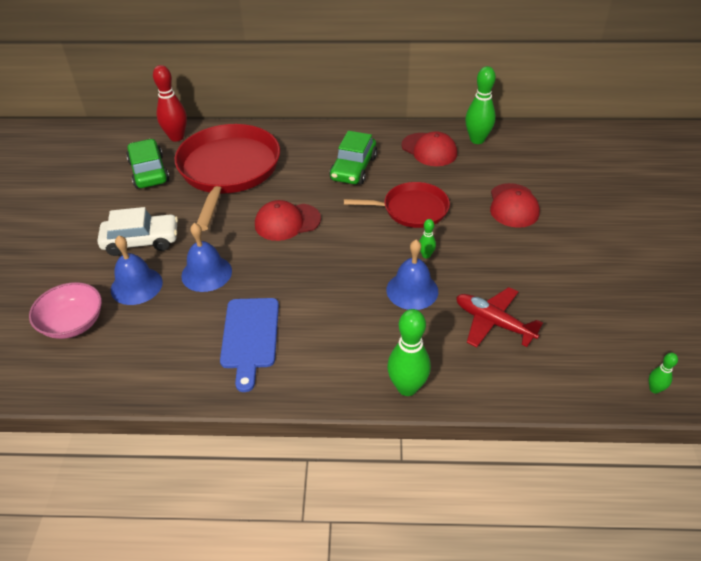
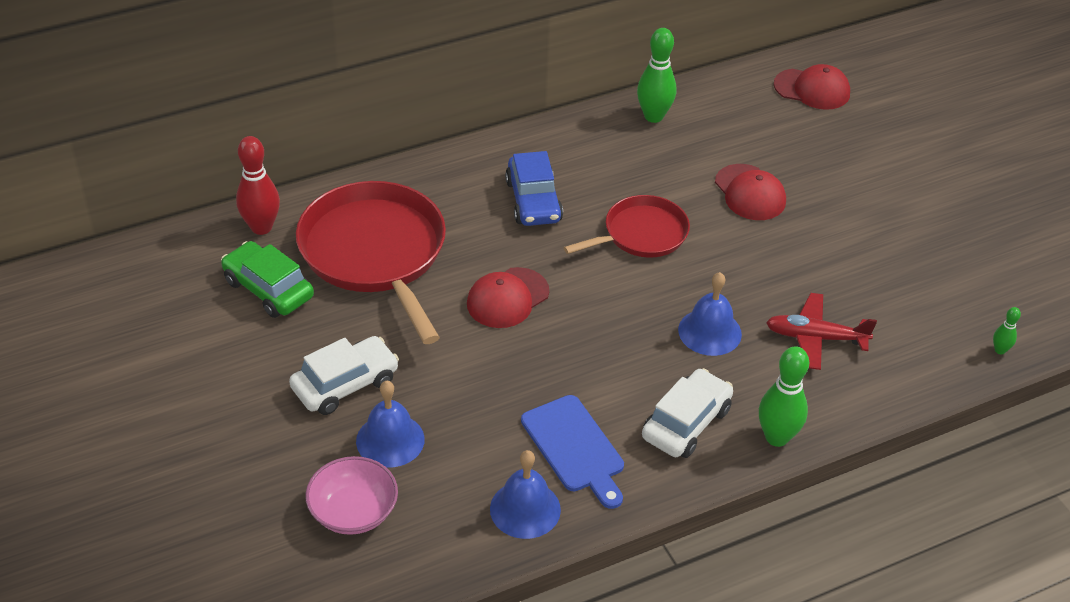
camera: 30 degrees left, 0 degrees up
blue bell [181,223,232,292] -> blue bell moved to [490,450,561,539]
green car [329,131,377,185] -> blue car [505,151,563,226]
red cap [402,131,457,166] -> red cap moved to [774,64,850,110]
green bowling pin [419,219,436,258] -> none
none -> white car [642,368,733,458]

